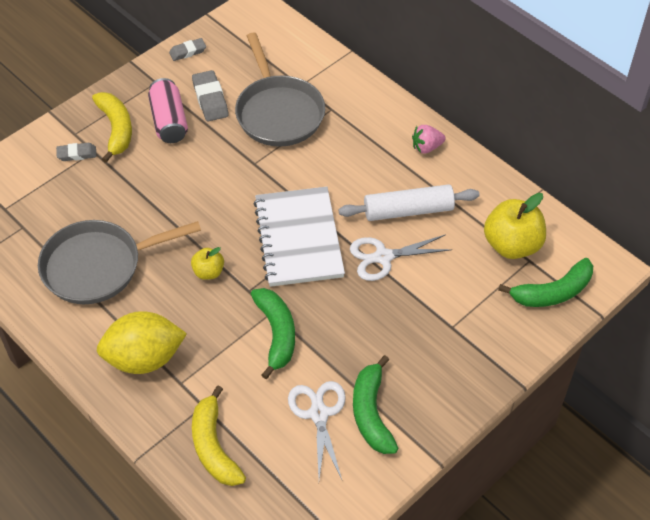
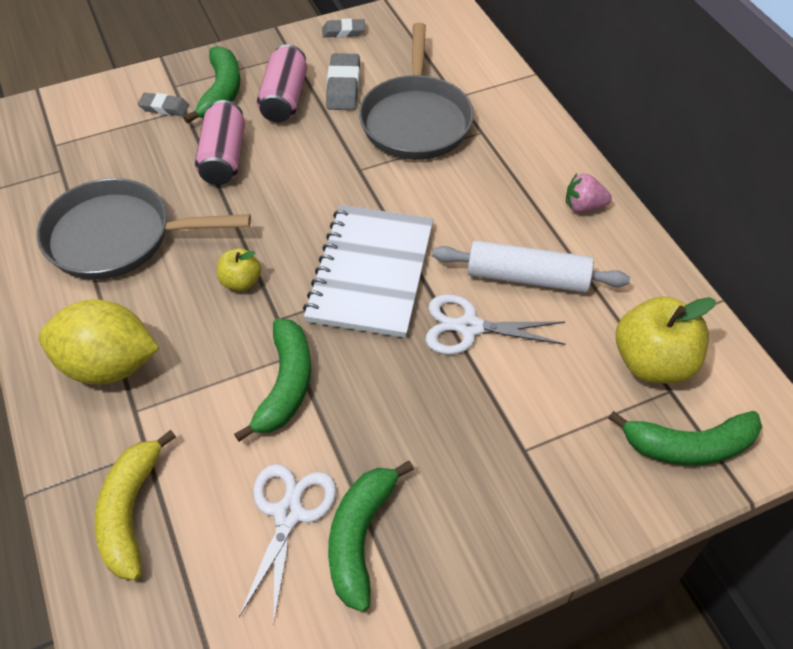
camera: 20 degrees right, 0 degrees up
yellow banana [92,92,132,163] -> green banana [183,46,241,124]
none -> pink can [195,100,245,185]

